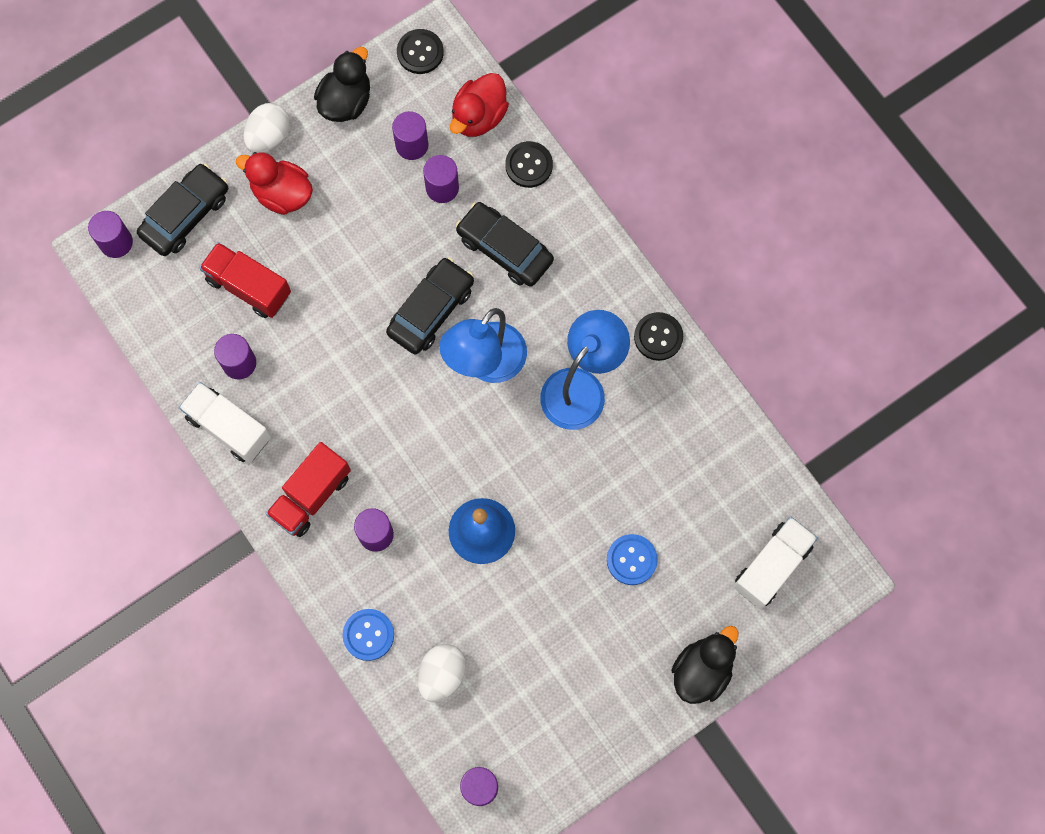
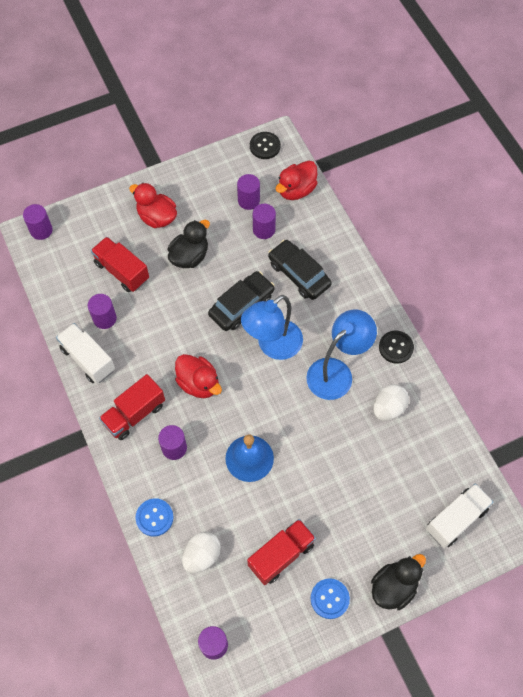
camera: 10 degrees right, 10 degrees down
black car [137,164,228,256] -> none
white egg [243,103,290,153] -> white egg moved to [373,384,409,421]
black duck [314,47,370,122] -> black duck moved to [168,220,210,268]
black button [505,141,553,188] -> none
blue button [607,534,658,585] -> blue button moved to [311,578,350,619]
none -> red duck [175,354,222,398]
none -> red truck [247,519,316,585]

